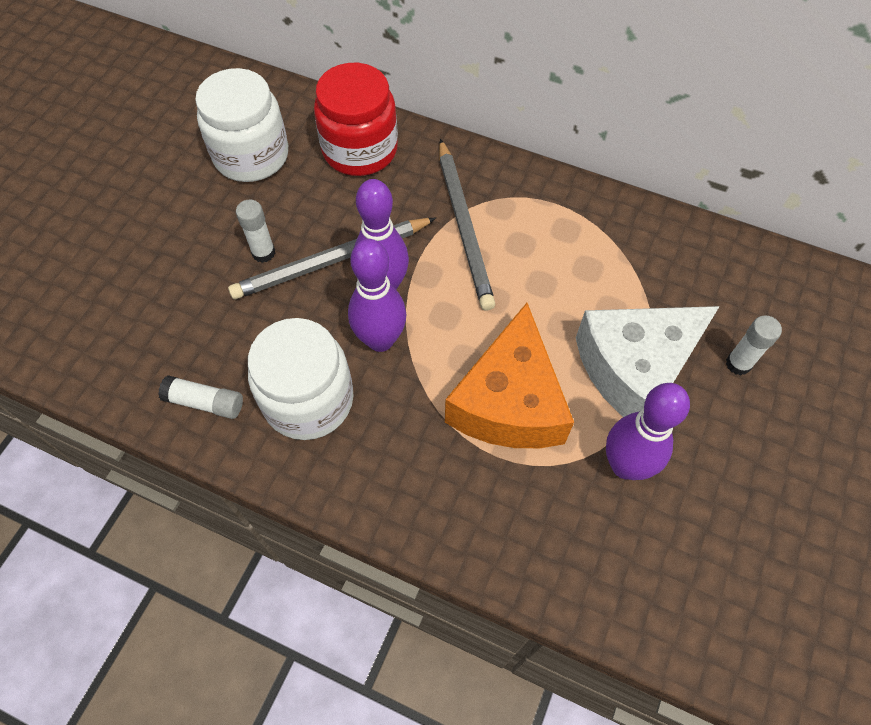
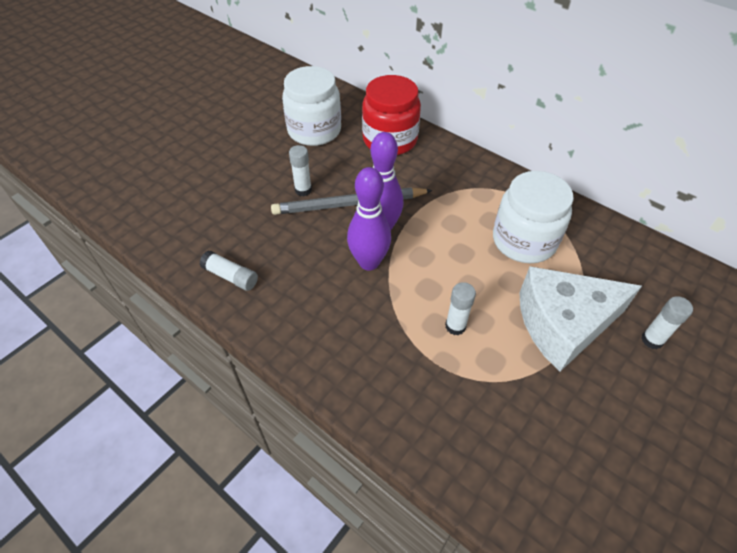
camera: 15 degrees right, 10 degrees down
white jar [248,318,353,440] -> white jar moved to [493,171,574,263]
grey pencil [439,139,495,311] -> none
orange cheese [445,303,574,448] -> white glue stick [445,282,476,335]
purple bowling pin [606,383,690,480] -> none

